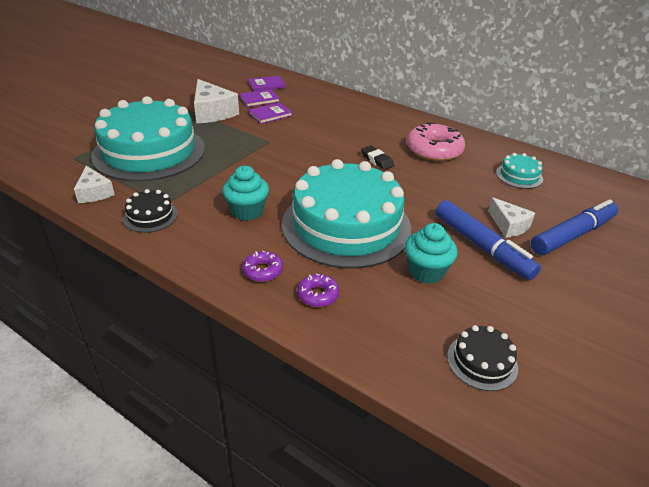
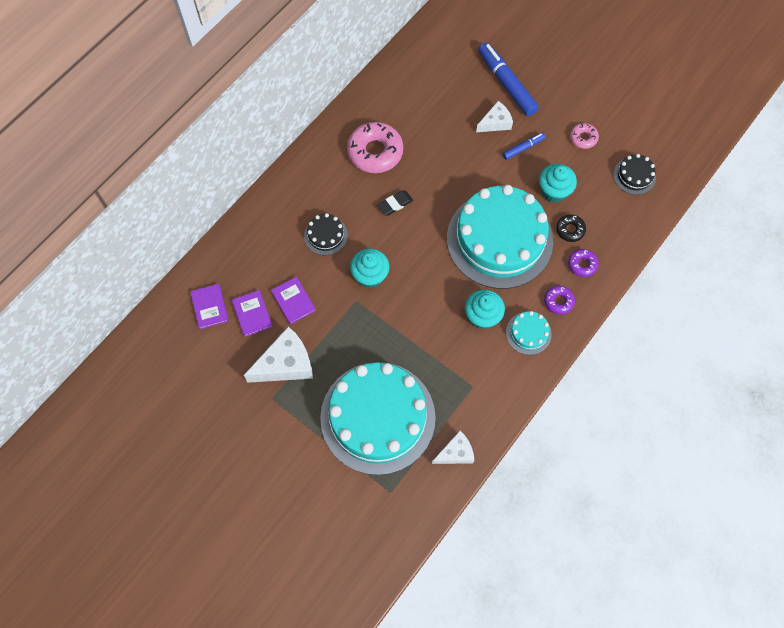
camera: 85 degrees left, 30 degrees up
black cake [123,189,178,233] -> black cake moved to [304,213,348,255]
blue marker [436,200,541,280] -> blue marker [503,133,545,160], size x0.51
turquoise cake [496,153,543,189] -> turquoise cake moved to [506,311,552,355]
none -> turquoise cupcake [350,249,389,288]
none -> black donut [556,214,586,242]
none -> pink donut [570,123,599,149]

